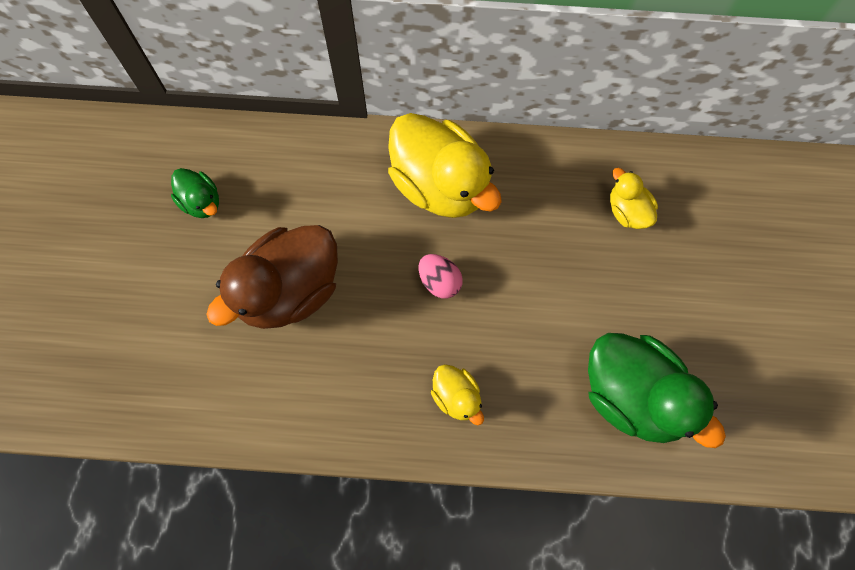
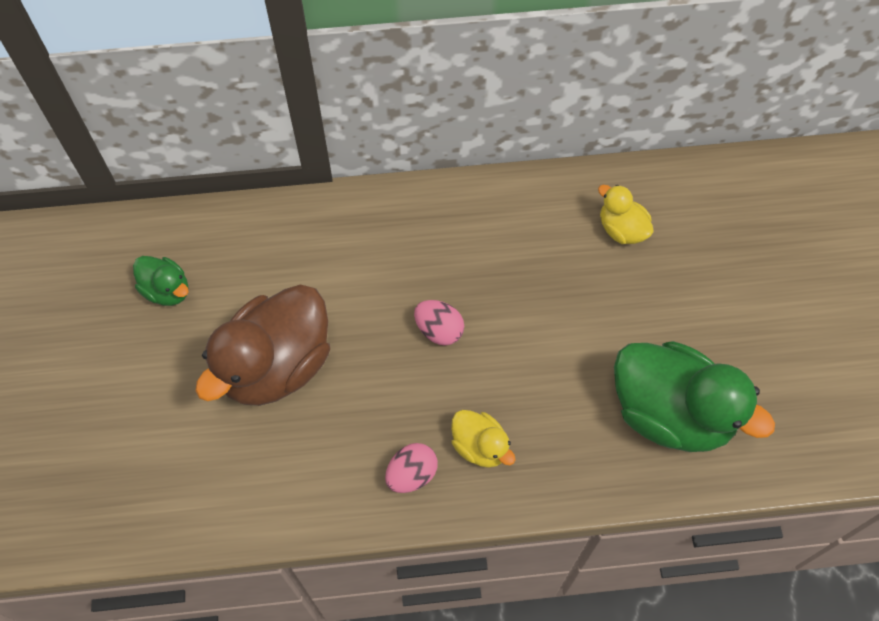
camera: 10 degrees left, 10 degrees down
yellow duck [388,113,502,218] -> none
none -> pink egg [385,443,438,493]

